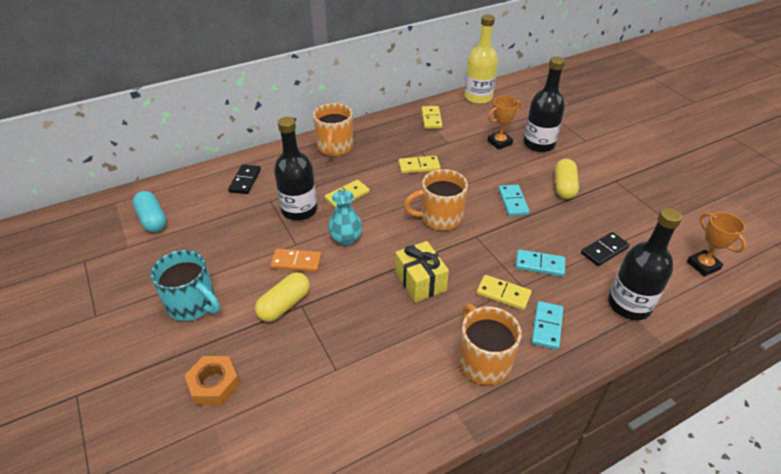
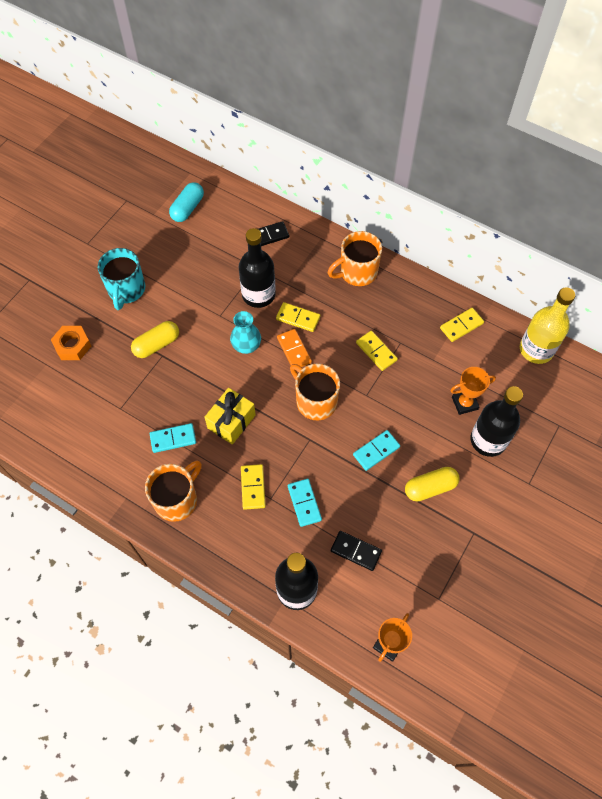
camera: 60 degrees right, 20 degrees up
yellow capsule [255,272,310,322] -> yellow capsule turned 45 degrees counterclockwise [131,321,179,358]
orange domino [271,249,322,272] -> orange domino moved to [277,329,312,367]
orange trophy [487,96,521,150] -> orange trophy turned 45 degrees counterclockwise [450,367,496,415]
turquoise domino [532,301,563,350] -> turquoise domino moved to [150,423,196,453]

